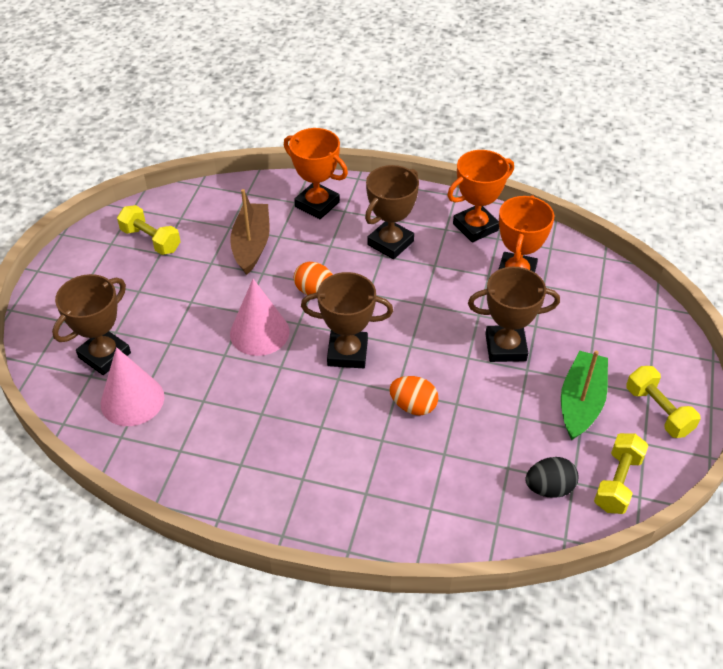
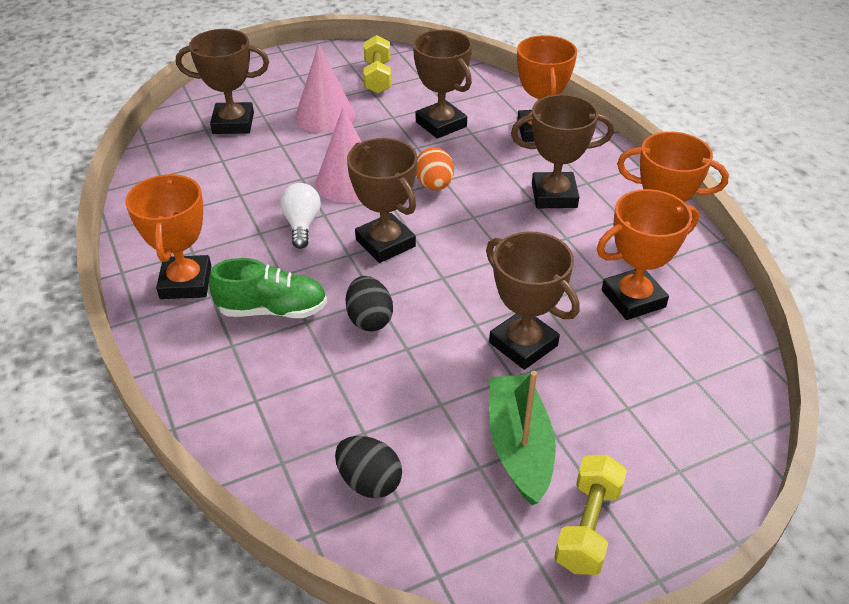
camera: 50 degrees right, 5 degrees down
pink cone [101,347,164,426] -> pink cone moved to [295,44,355,133]
brown boat [230,189,270,275] -> brown trophy [413,30,472,139]
orange egg [389,376,438,416] -> black egg [346,276,393,331]
green boat [561,351,608,440] -> green boat turned 75 degrees counterclockwise [490,371,556,505]
yellow dumbbell [594,433,649,514] -> none
none -> orange trophy [125,174,212,299]
none -> green shoe [209,258,327,318]
none -> white light bulb [280,183,321,249]

